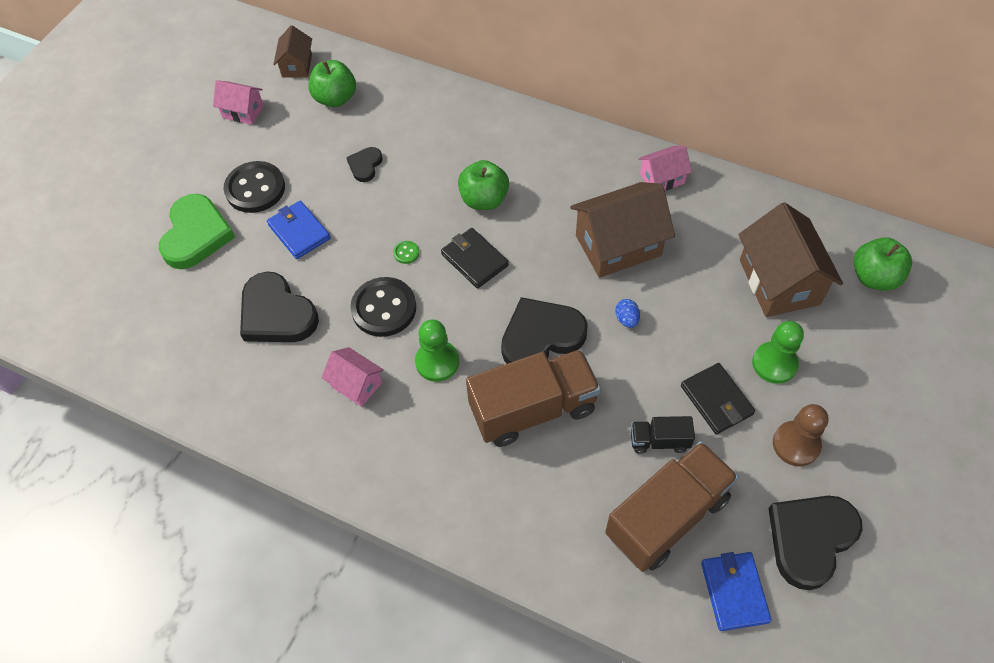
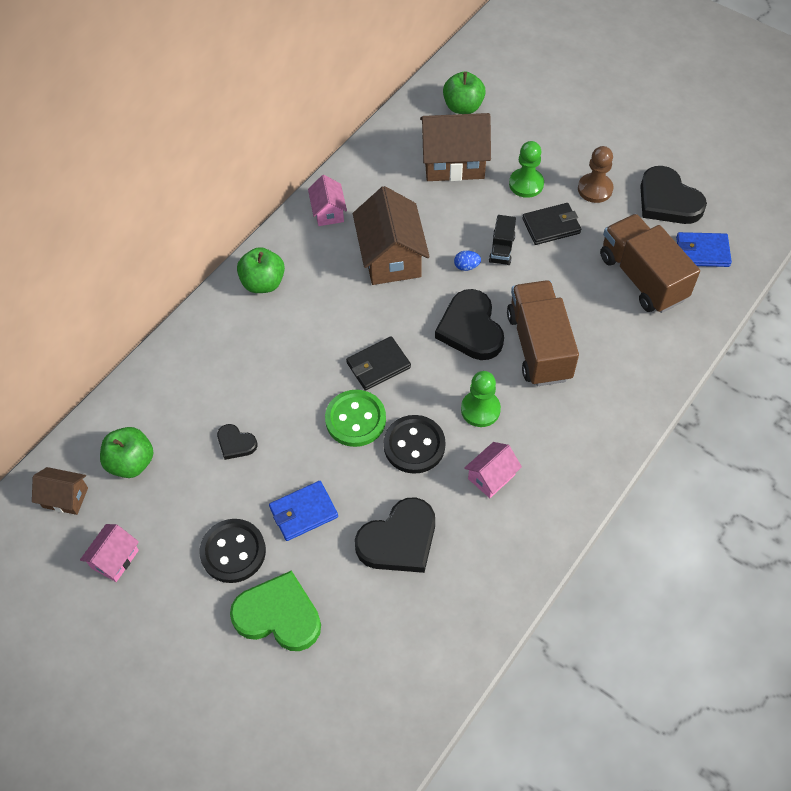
camera: 80 degrees left, 0 degrees up
green button [393,241,419,264] -> green button [325,390,386,447], size x2.43
green apple [458,160,509,210] -> green apple moved to [237,247,285,293]
black truck [631,416,695,454] -> black truck moved to [489,215,516,265]

